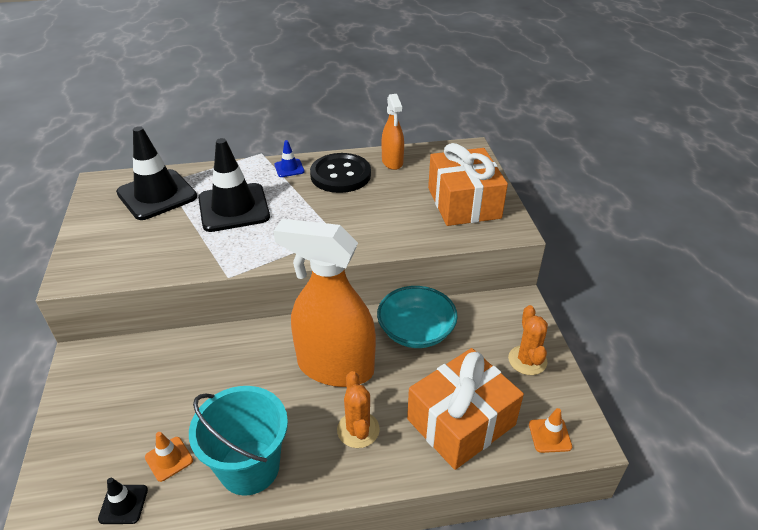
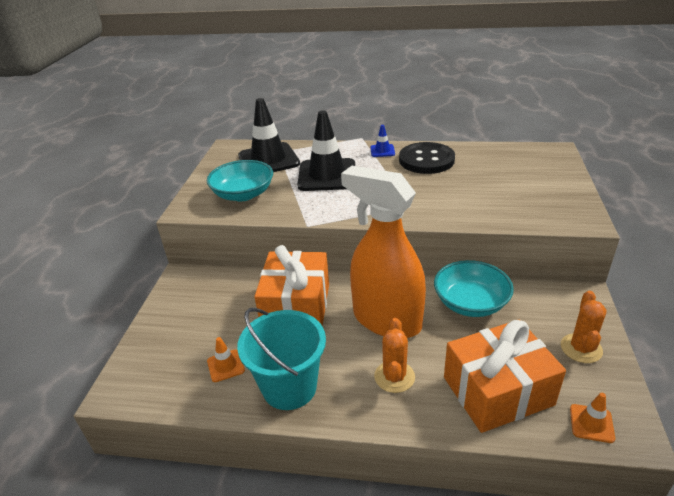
camera: 20 degrees right, 5 degrees down
black traffic cone [98,478,148,524] -> none
orange spray bottle [382,94,404,170] -> none
orange gift [428,143,508,226] -> orange gift moved to [254,245,329,326]
none -> turquoise bowl [207,160,273,201]

